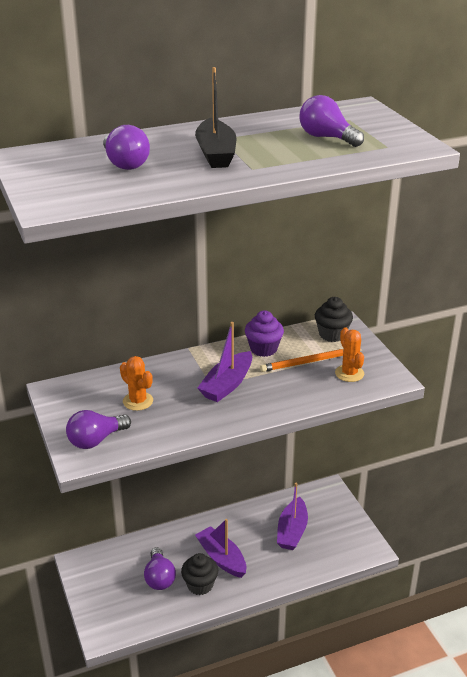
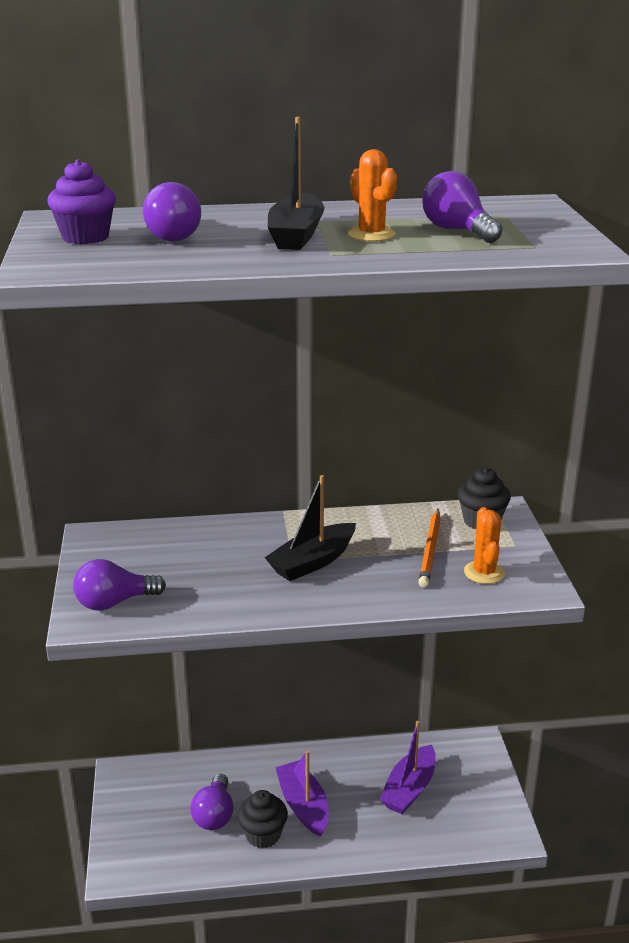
camera: 15 degrees right, 5 degrees down
orange cactus [120,356,153,411] -> orange cactus moved to [348,149,397,242]
purple boat [197,322,252,402] -> black boat [265,475,356,581]
purple cupcake [245,310,284,357] -> purple cupcake moved to [47,159,116,244]
orange pencil [260,349,343,372] -> orange pencil turned 75 degrees counterclockwise [418,509,441,587]

